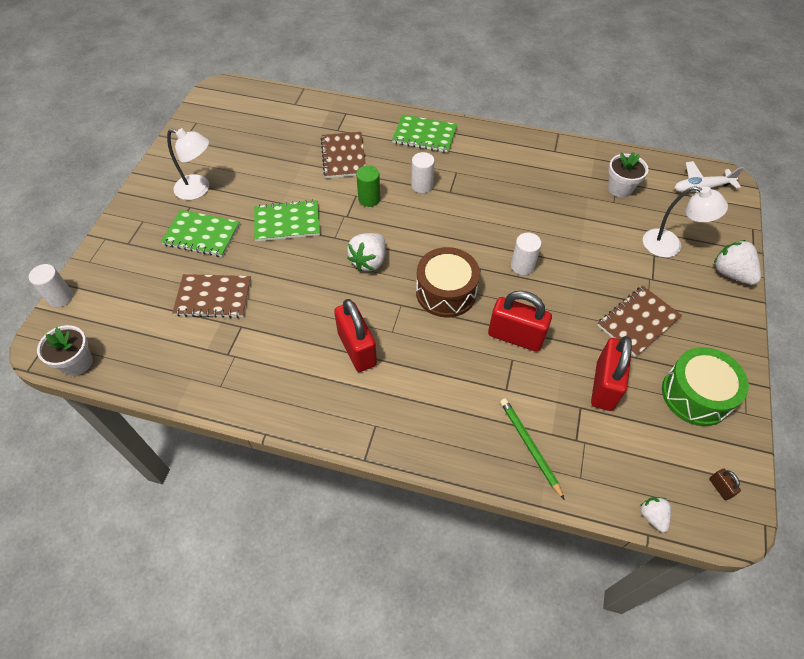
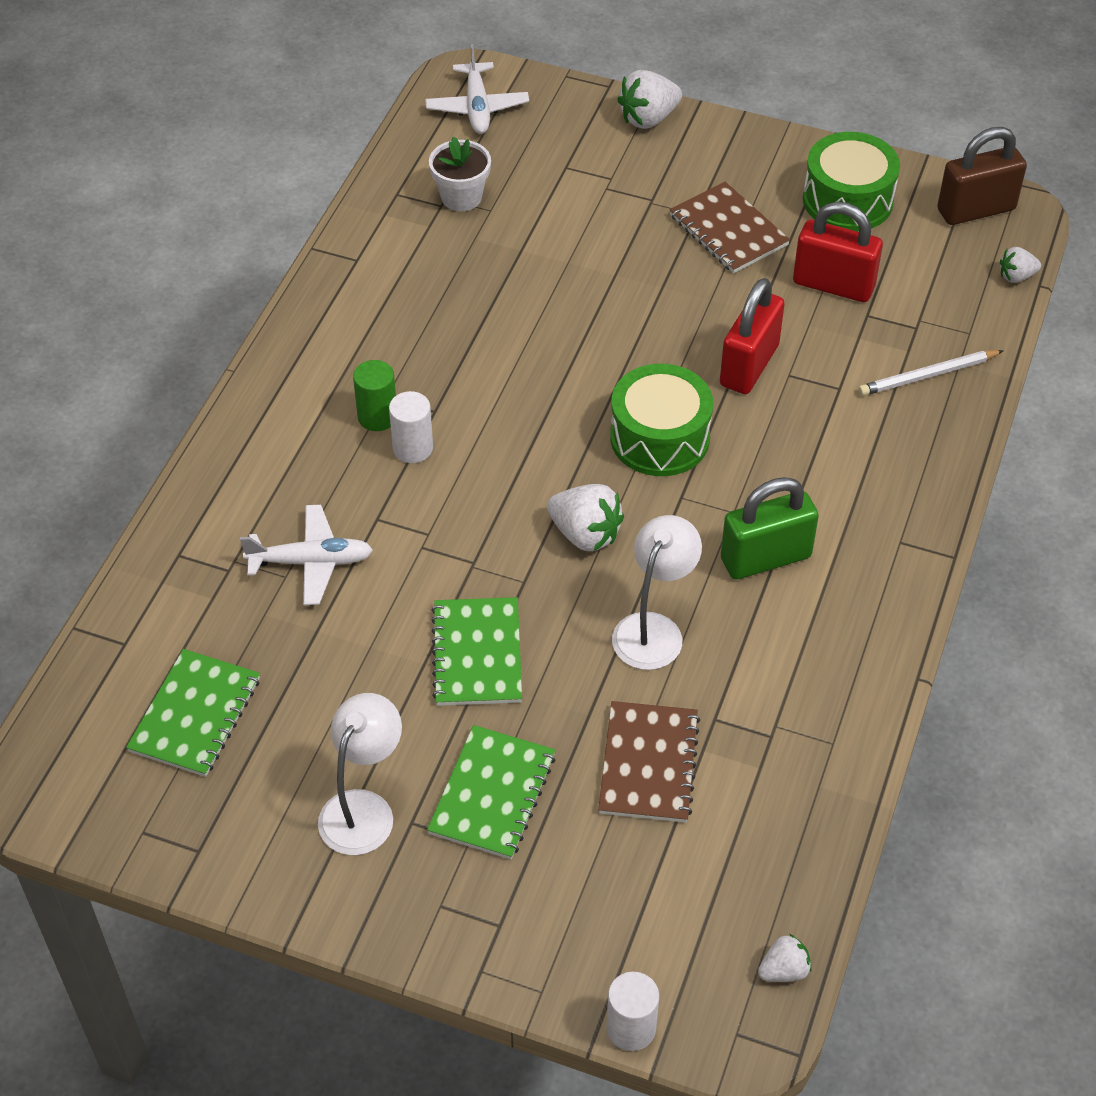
camera: 85 degrees left, 5 degrees down
white flower pot [37,325,93,376] -> white strawberry [758,934,812,982]
brown notebook [321,132,366,178] -> white plane [240,505,373,605]
red padlock [334,299,377,372] -> green padlock [721,477,819,580]
green cylinder [356,165,380,207] -> green cylinder moved to [353,360,396,431]
green notebook [392,114,457,153] -> green notebook moved to [126,649,260,777]
brown drum [416,247,480,318] -> green drum [610,364,713,476]
green pencil [500,398,565,500] -> white pencil [858,350,1004,396]
white cylinder [511,233,542,275] -> none
white lamp [643,186,728,258] -> white lamp moved to [612,515,702,670]
brown padlock [709,469,741,500] -> brown padlock [937,127,1027,225], size x2.44

